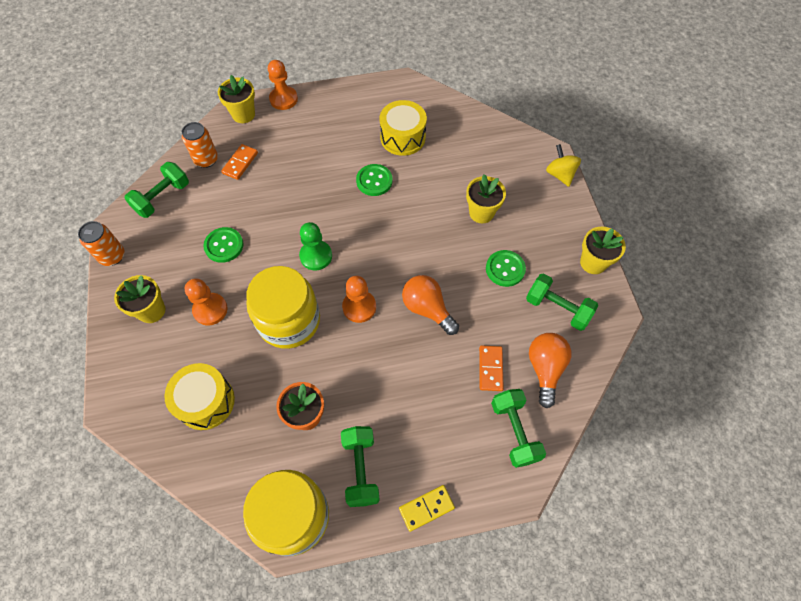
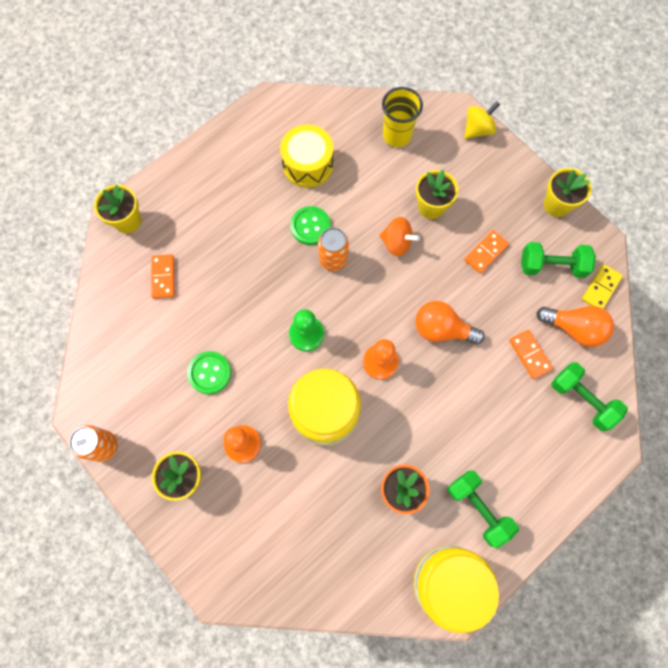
camera: 30 degrees left, 10 degrees up
green dumbbell [124,162,189,218] -> none
yellow drum [164,363,235,430] -> none
orange can [182,122,218,168] -> orange can moved to [318,227,349,271]
orange pawn [268,60,298,110] -> none
yellow domino [399,485,455,532] -> yellow domino moved to [582,264,623,309]
green button [486,250,526,287] -> orange domino [464,230,509,273]
orange light bulb [529,333,572,408] -> orange light bulb turned 135 degrees clockwise [536,306,614,347]
yellow spinning top [546,144,581,187] -> yellow spinning top turned 105 degrees clockwise [464,101,500,139]
none -> orange spinning top [379,217,420,256]
none -> yellow cup [382,87,423,147]

